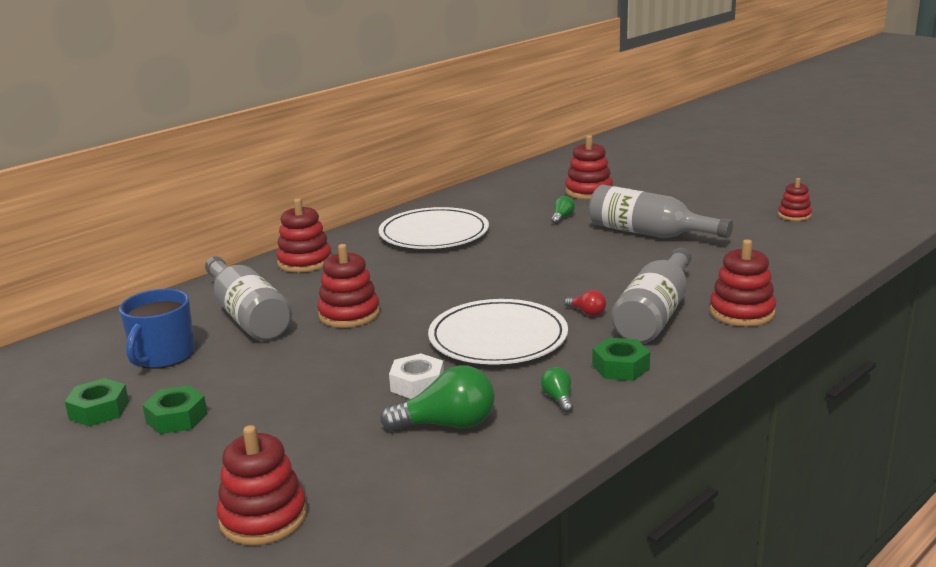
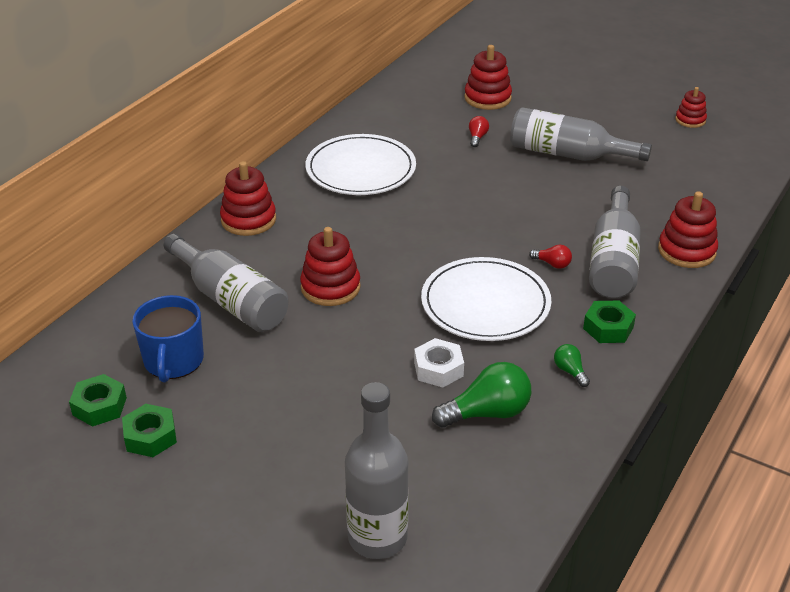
camera: 15 degrees left, 15 degrees up
green nut [142,385,208,434] -> green nut moved to [69,374,127,427]
red stacking toy [217,425,307,545] -> grey bottle [345,382,409,559]
green light bulb [551,196,575,224] -> red light bulb [469,116,489,147]

